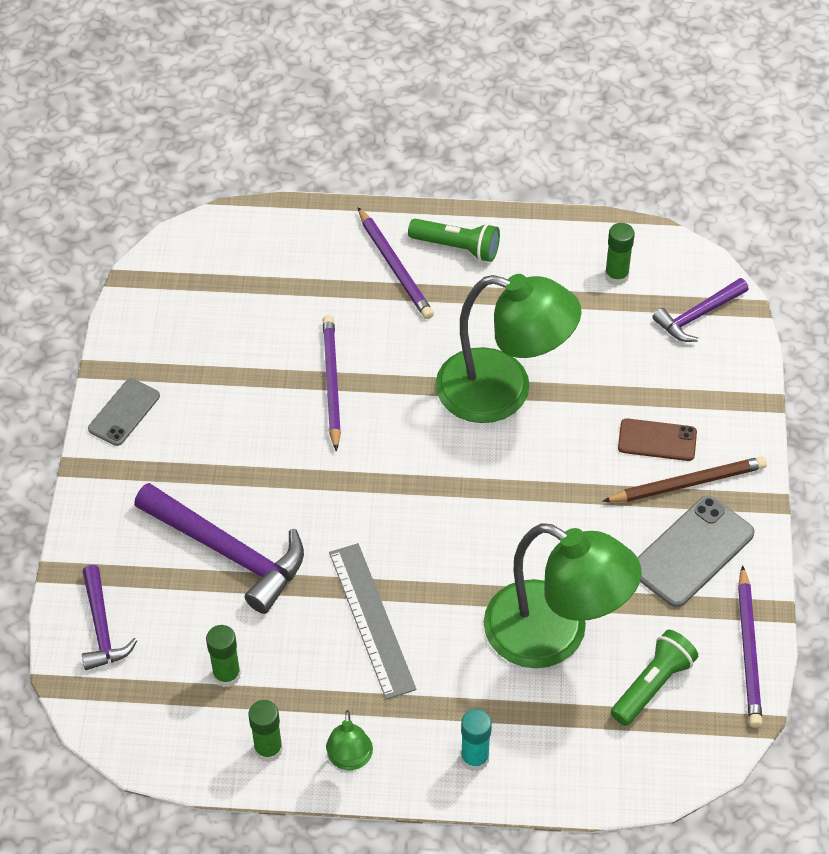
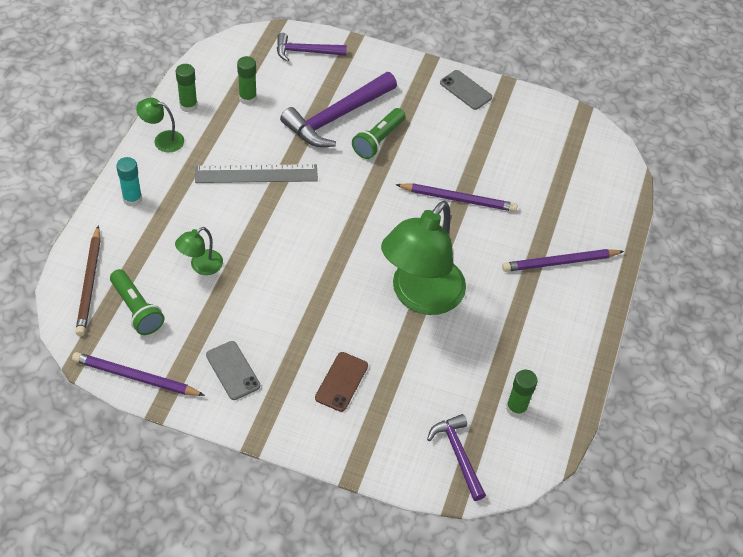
camera: 100 degrees right, 0 degrees up
green flashlight [408,219,500,262] -> green flashlight moved to [352,108,405,159]
green lamp [484,523,642,668] -> green lamp [175,227,223,275], size x0.43
brown pencil [602,456,767,502] -> brown pencil moved to [75,225,101,336]
grey phone [638,495,755,607] -> grey phone [206,341,260,400], size x0.63

